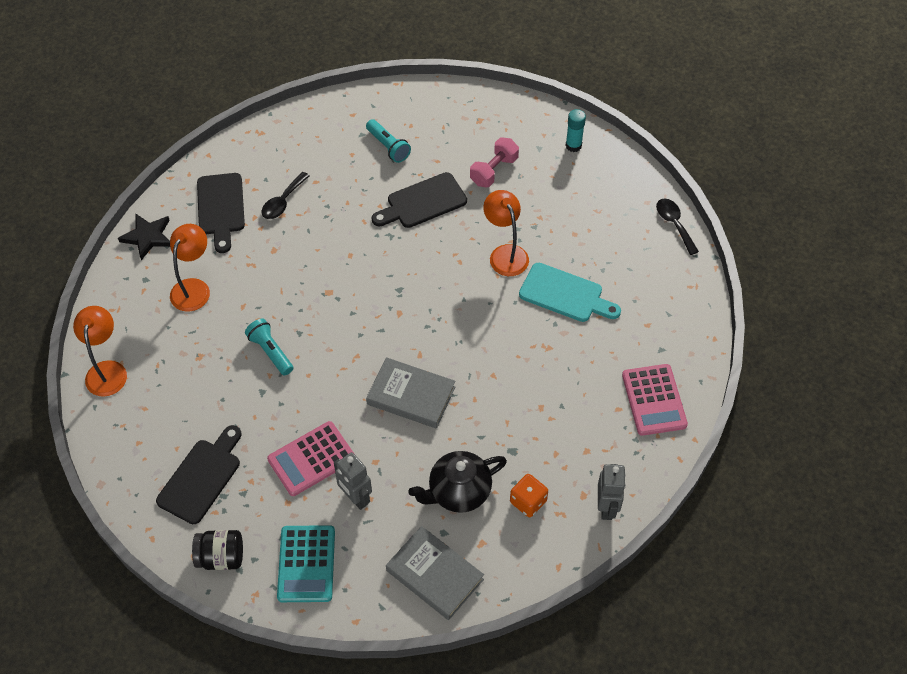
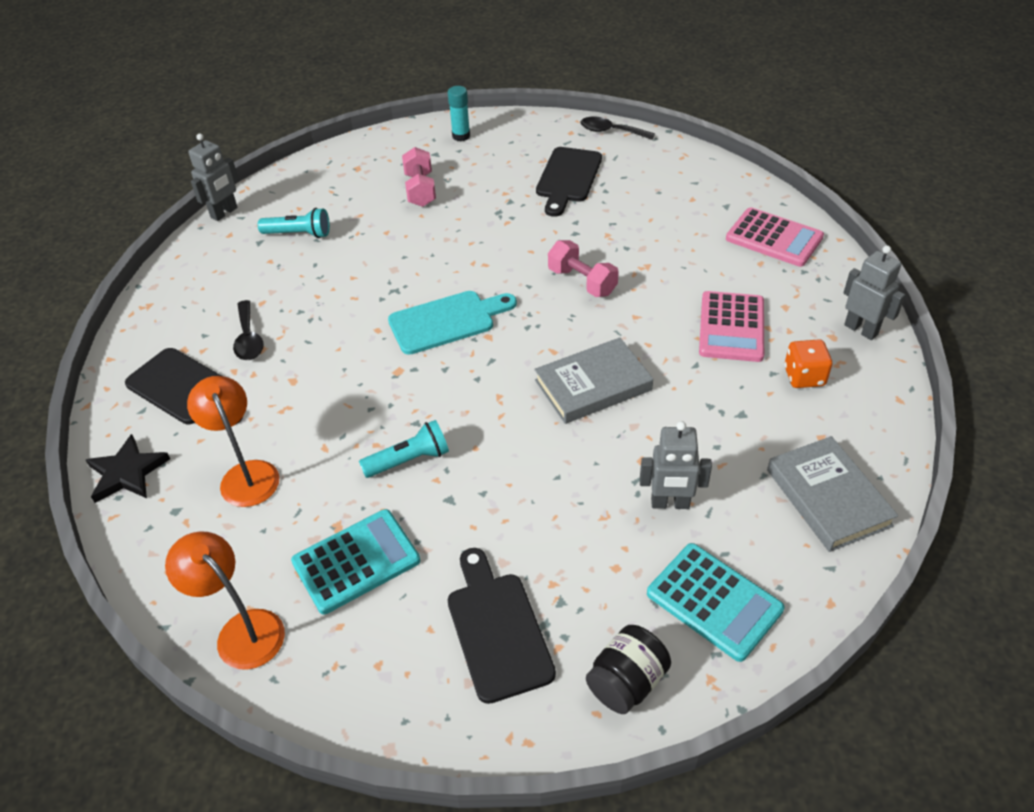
camera: 45 degrees left, 10 degrees down
turquoise flashlight [245,319,294,375] -> turquoise flashlight turned 150 degrees clockwise [359,420,449,478]
pink calculator [267,421,354,496] -> pink calculator moved to [699,291,764,362]
black cutting board [372,172,467,228] -> black cutting board moved to [536,147,602,217]
grey book [386,526,484,620] -> grey book turned 75 degrees clockwise [767,436,898,552]
black teapot [409,451,507,513] -> none
orange lamp [483,190,529,276] -> none
turquoise cutting board [519,263,621,322] -> turquoise cutting board moved to [388,291,517,355]
none -> grey robot [188,133,239,221]
none -> turquoise calculator [291,509,420,614]
none -> pink dumbbell [548,240,619,297]

